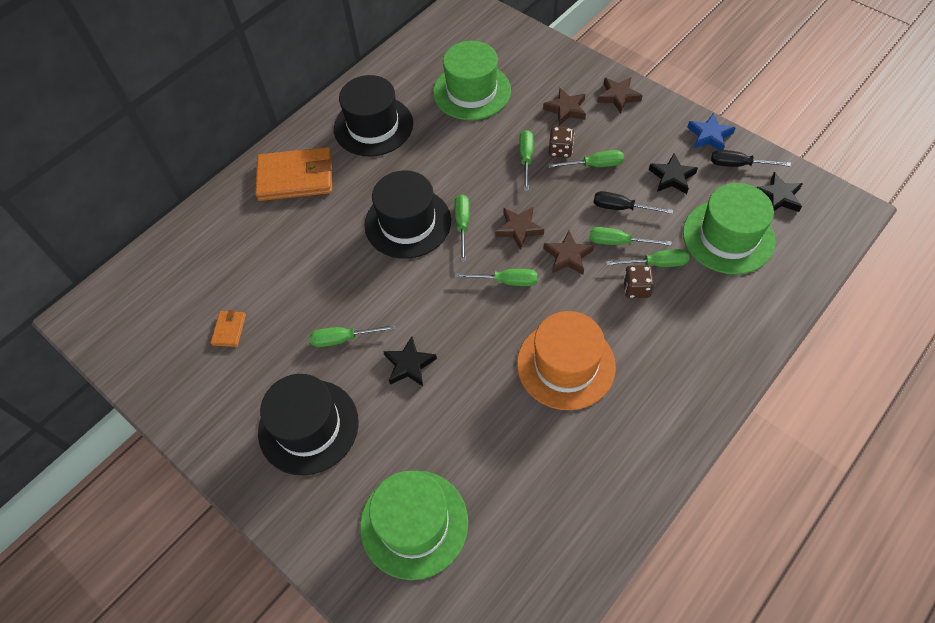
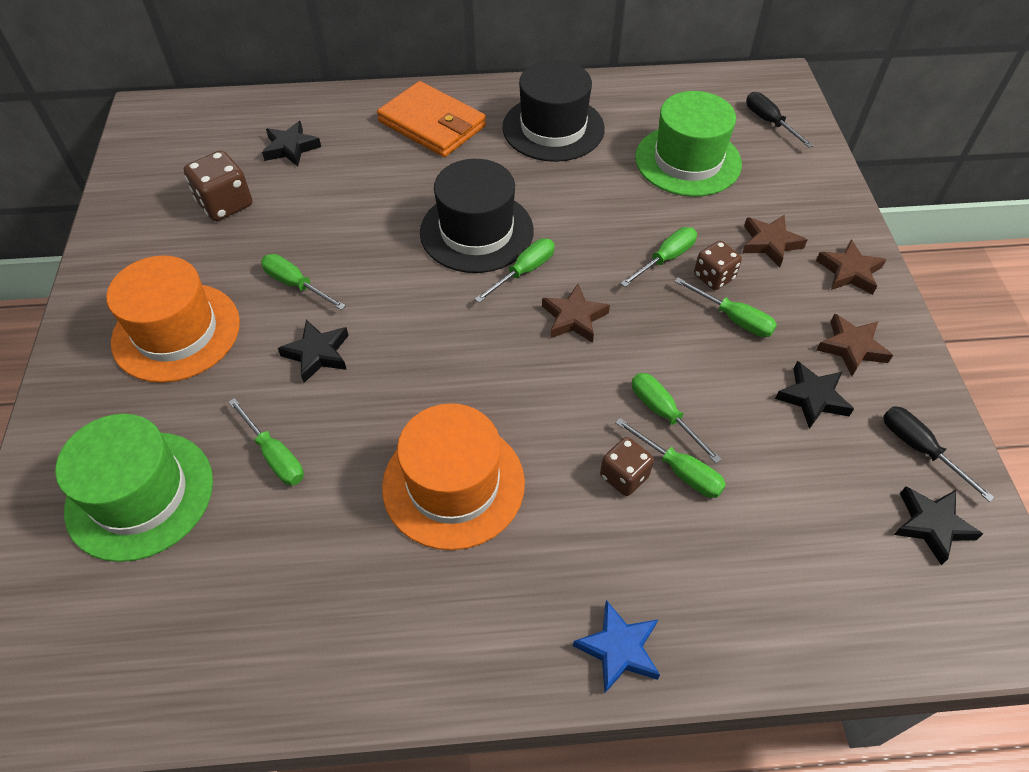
camera: 40 degrees right, 5 degrees down
orange wallet [211,310,246,347] -> brown dice [184,151,252,221]
black hat [258,374,359,476] -> orange hat [106,255,240,383]
green screwdriver [455,269,537,286] -> green screwdriver moved to [228,398,304,485]
brown star [543,230,594,275] -> brown star moved to [817,314,893,376]
black screwdriver [593,191,673,214] -> black screwdriver moved to [746,92,814,148]
green hat [683,183,776,274] -> none
blue star [687,113,735,150] -> blue star moved to [573,600,660,693]
none -> black star [262,121,321,166]

